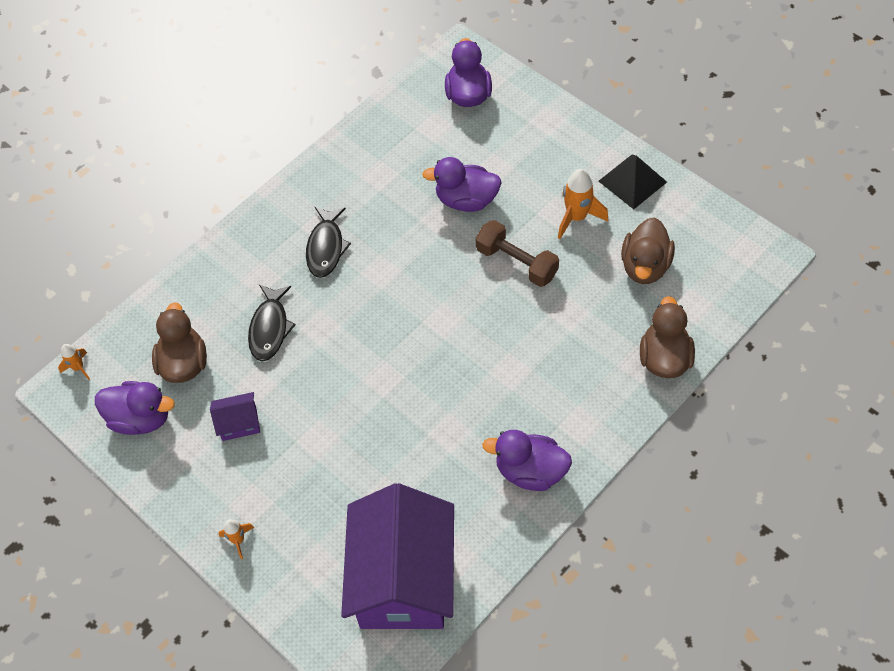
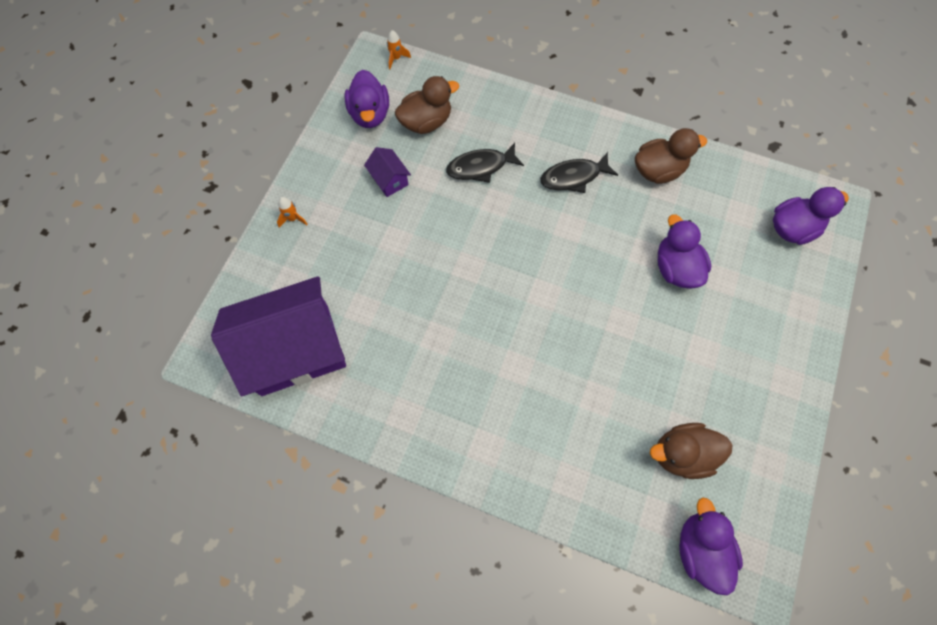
camera: 65 degrees right, 10 degrees up
brown dumbbell [476,220,559,287] -> none
purple duck [482,430,572,491] -> purple duck moved to [679,497,743,596]
orange rocket [558,169,608,239] -> none
black pyramid [599,155,667,209] -> none
brown duck [640,296,695,378] -> brown duck moved to [635,128,707,184]

